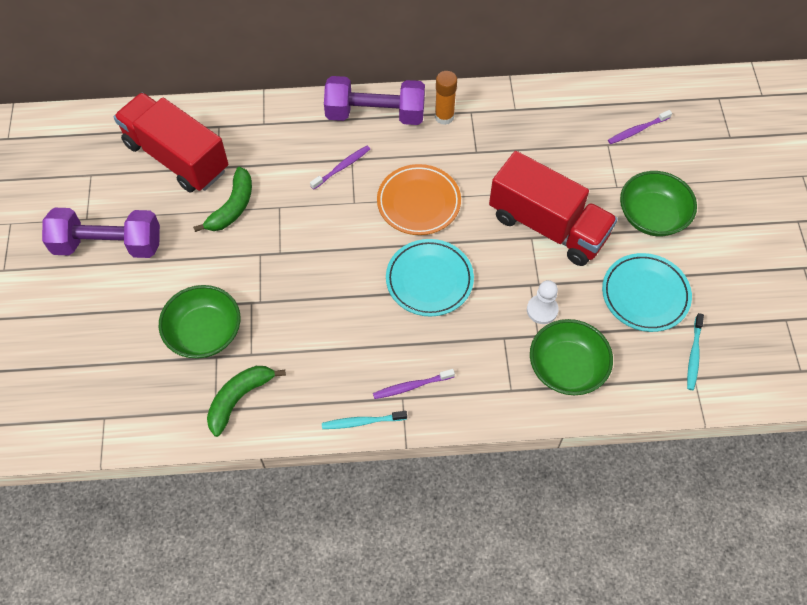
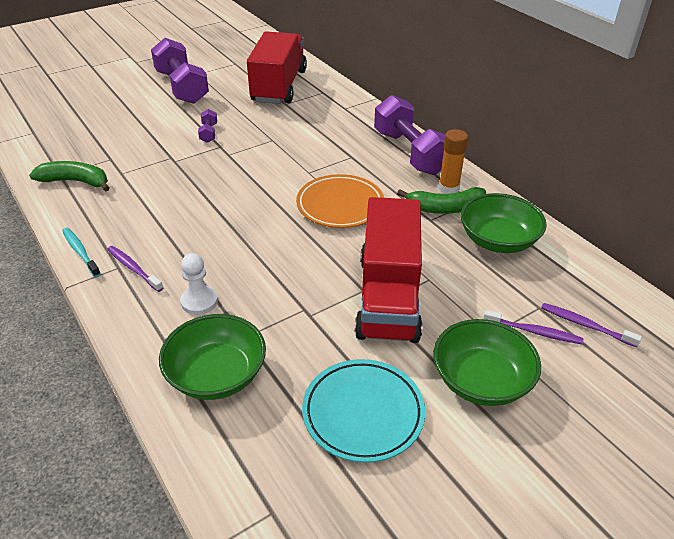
camera: 60 degrees right, 20 degrees down
green bowl [159,285,241,358] -> green bowl moved to [460,193,547,253]
green banana [193,167,252,232] -> green banana moved to [397,187,486,214]
purple toothbrush [310,146,370,190] -> purple toothbrush moved to [483,310,583,344]
turquoise plate [386,239,474,317] -> none
white pawn [527,280,559,324] -> white pawn moved to [180,253,218,315]
turquoise toothbrush [687,313,704,390] -> none
none -> purple dumbbell [198,109,217,143]

